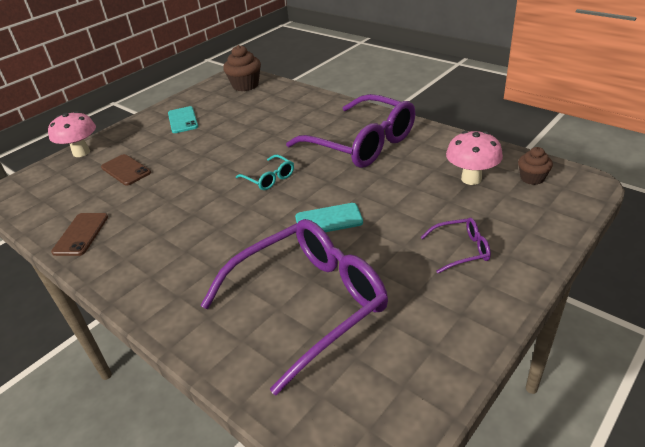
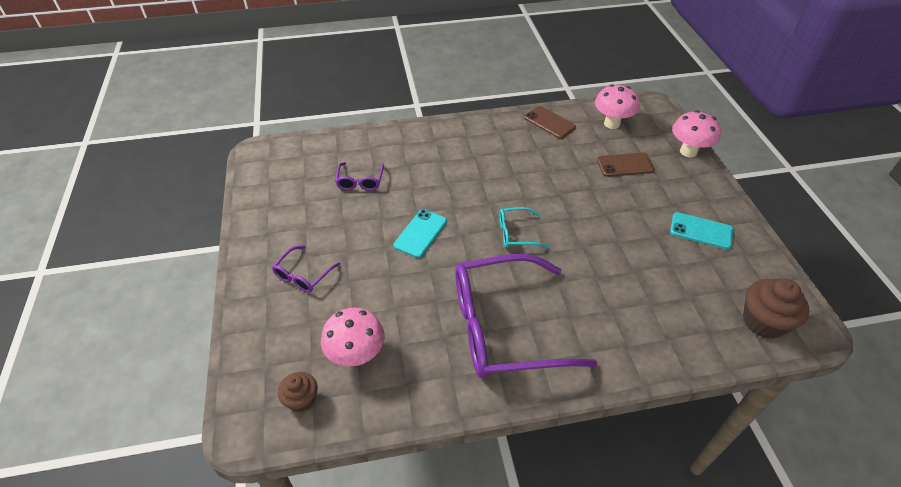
camera: 125 degrees right, 10 degrees up
purple glasses [200,219,388,395] -> purple glasses [335,162,384,191], size x0.43
none -> pink mushroom [595,84,640,129]

